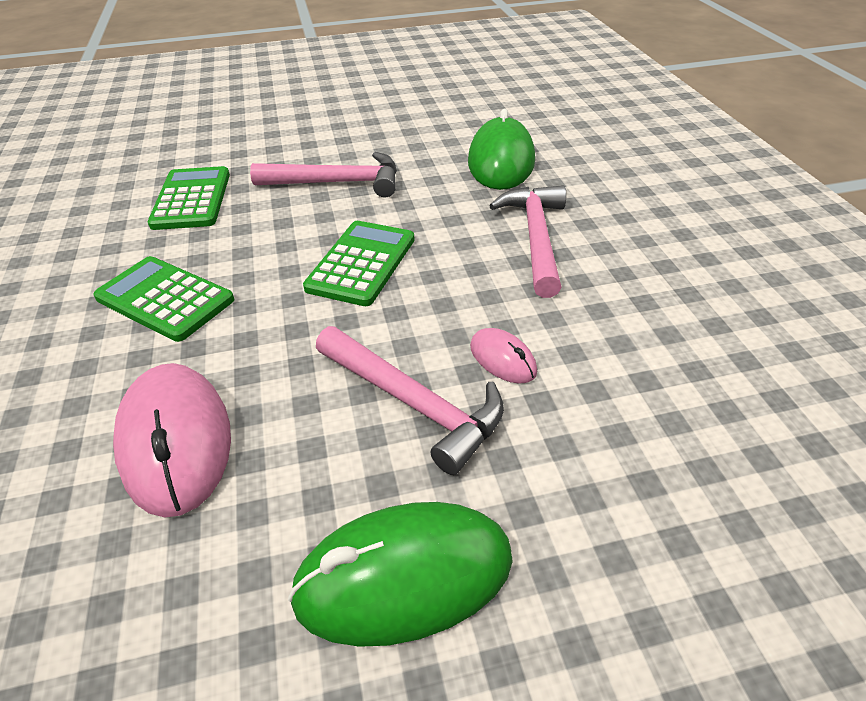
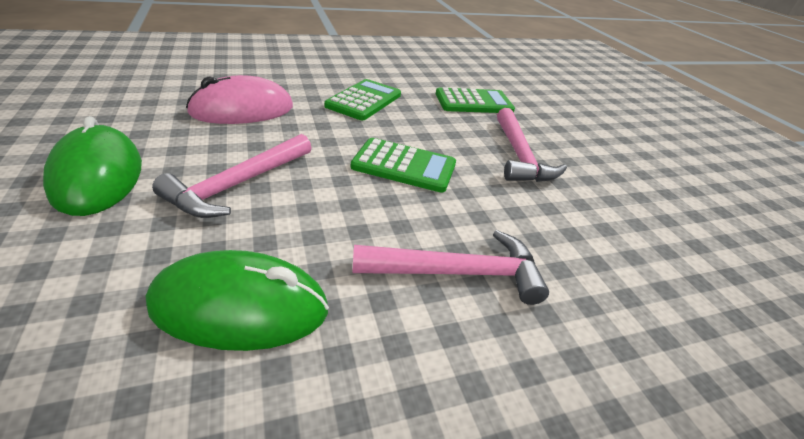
camera: 80 degrees right, 5 degrees down
green mouse [468,109,535,190] -> green mouse moved to [146,250,329,351]
pink mouse [470,328,537,384] -> none

